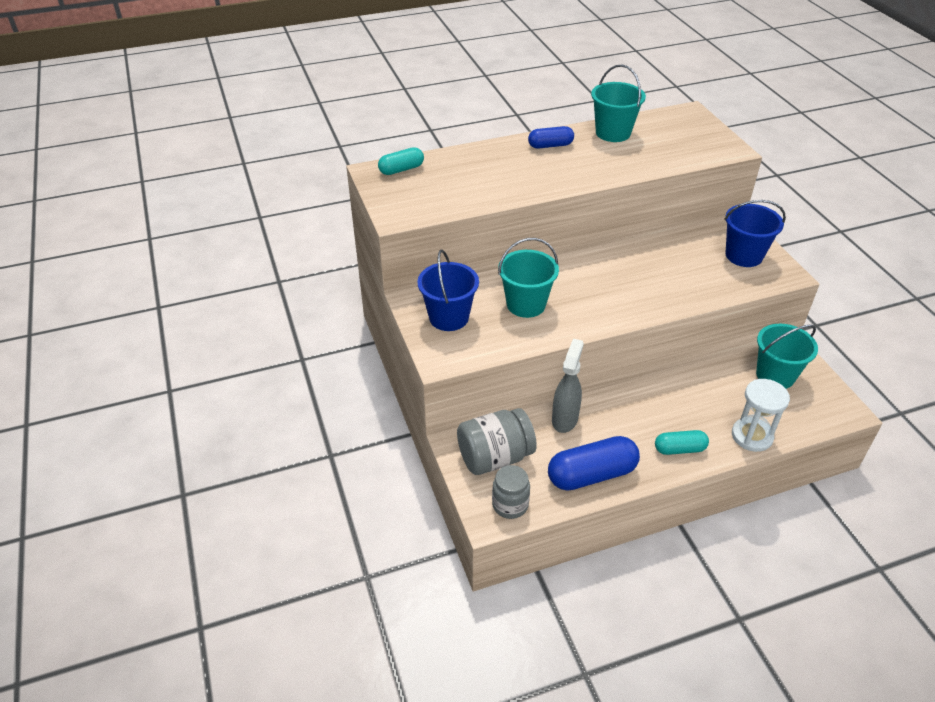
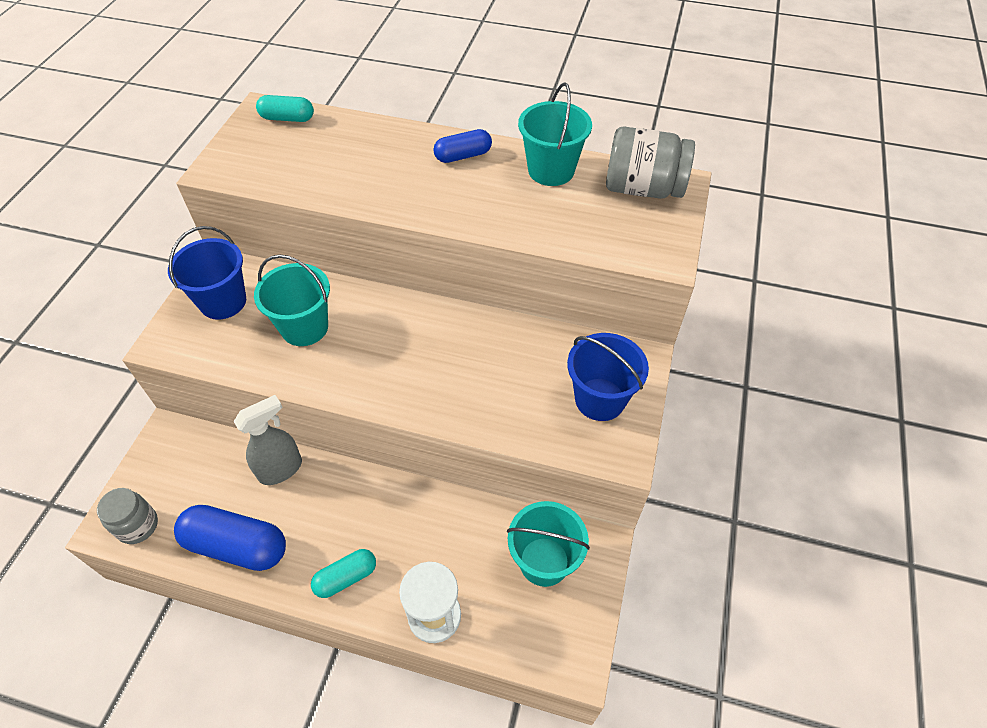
camera: 35 degrees right, 10 degrees up
grey jar [457,408,537,475] -> grey jar moved to [606,126,695,199]
blue capsule [528,126,574,148] -> blue capsule turned 45 degrees counterclockwise [433,129,492,163]
turquoise capsule [655,430,709,455] -> turquoise capsule turned 60 degrees counterclockwise [311,549,376,598]

